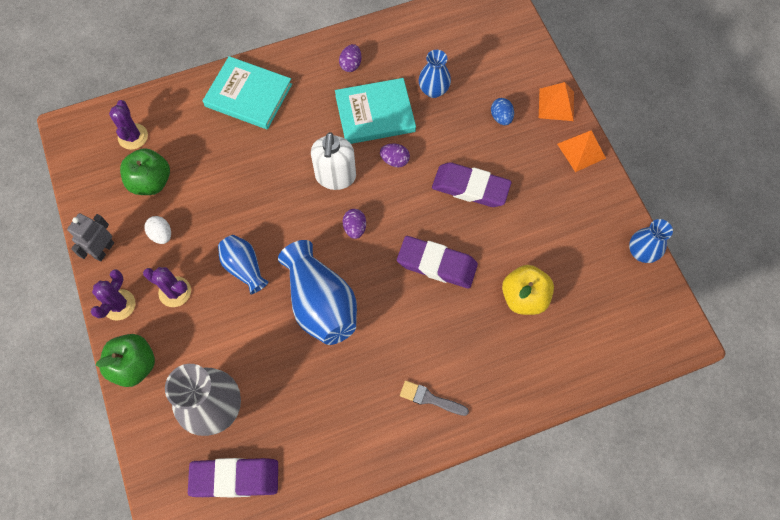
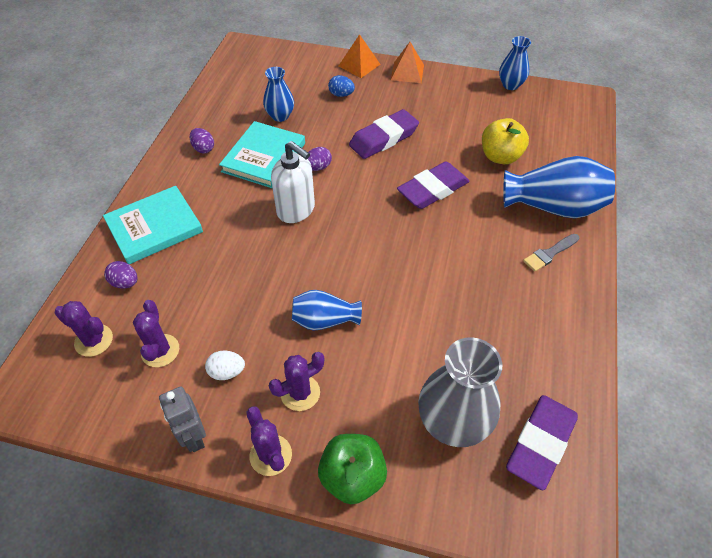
camera: 55 degrees left, 15 degrees down
green apple [120,148,170,195] -> purple cactus [133,300,179,367]
blue vase [278,240,357,345] -> blue vase moved to [503,156,615,218]
purple egg [343,209,366,239] -> purple egg moved to [104,261,137,289]

